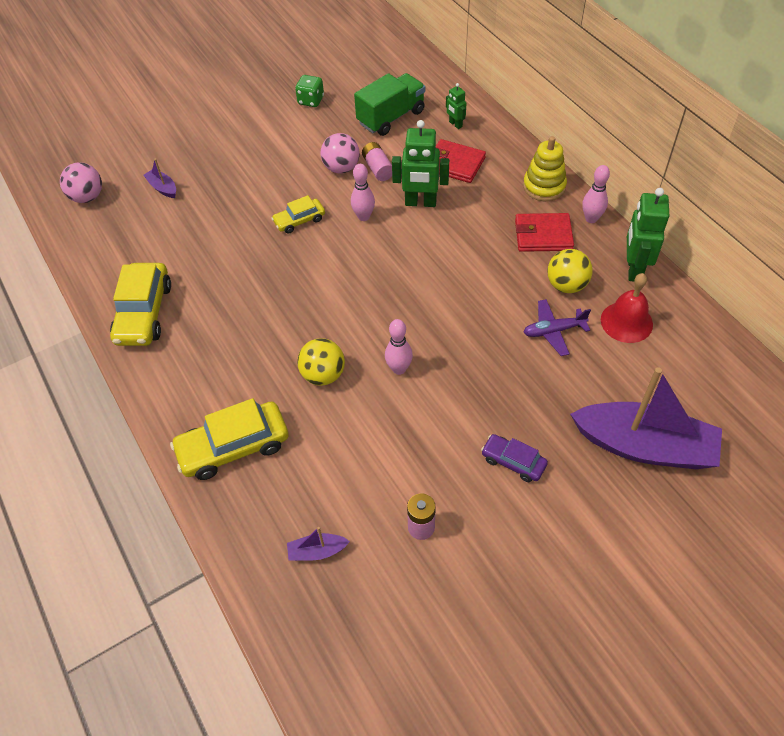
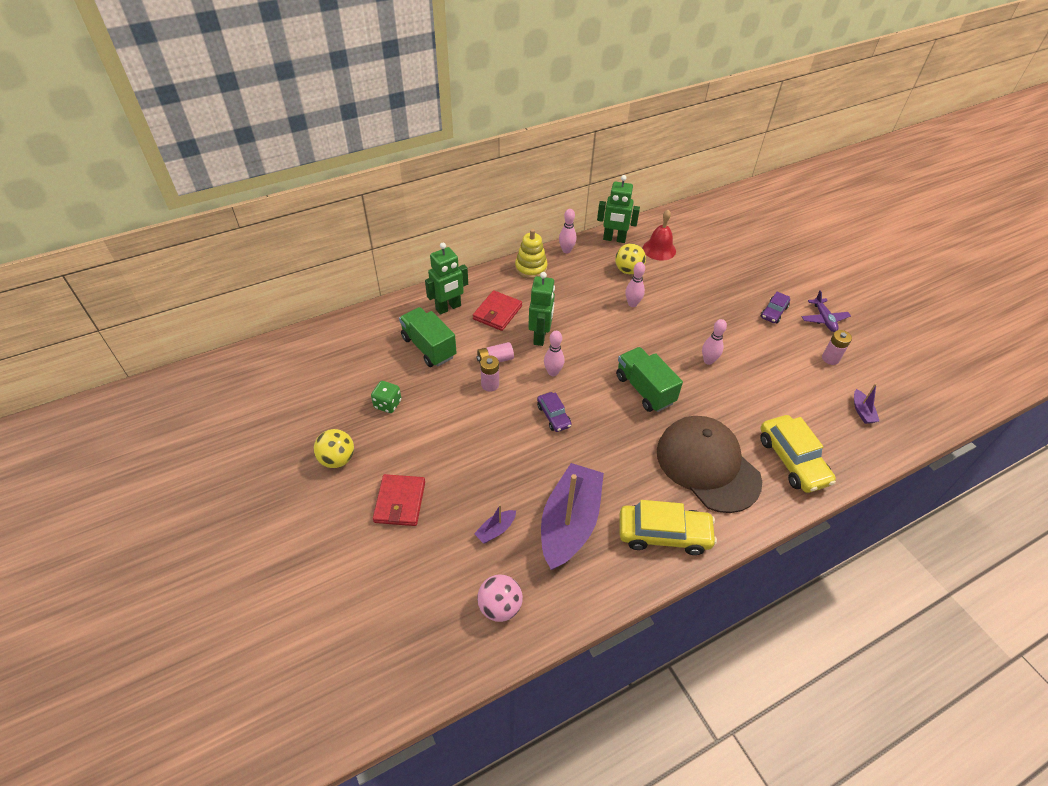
camera: 90 degrees left, 5 degrees down
yellow car [271,195,325,234] -> purple car [537,392,572,432]
yellow ball [297,338,345,386] -> yellow ball moved to [314,429,354,468]
pink ball [321,133,360,174] -> pink battery [480,355,499,392]
green robot [446,83,466,129] -> green robot [425,243,468,315], size x1.93
red wallet [515,213,574,252] -> red wallet moved to [373,474,425,526]
purple plane [524,299,591,356] -> purple plane moved to [802,290,851,332]
purple boat [570,367,722,469] -> purple boat moved to [541,463,604,570]
none -> green truck [616,347,683,412]
none -> pink bowling pin [626,262,645,307]
none -> brown cap [657,416,762,513]

